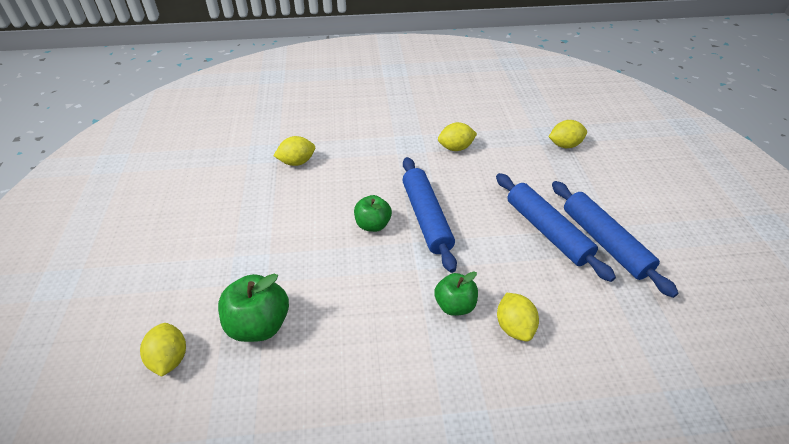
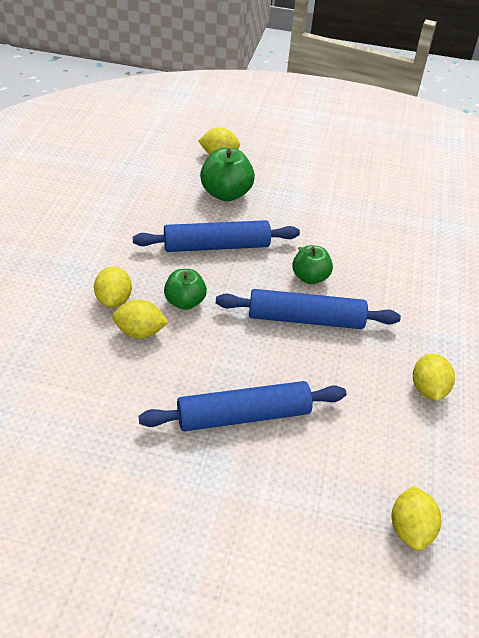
camera: 105 degrees right, 0 degrees up
yellow lemon [274,136,315,166] -> yellow lemon moved to [94,267,132,308]
blue rolling pin [552,181,678,298] -> blue rolling pin moved to [133,220,300,252]

